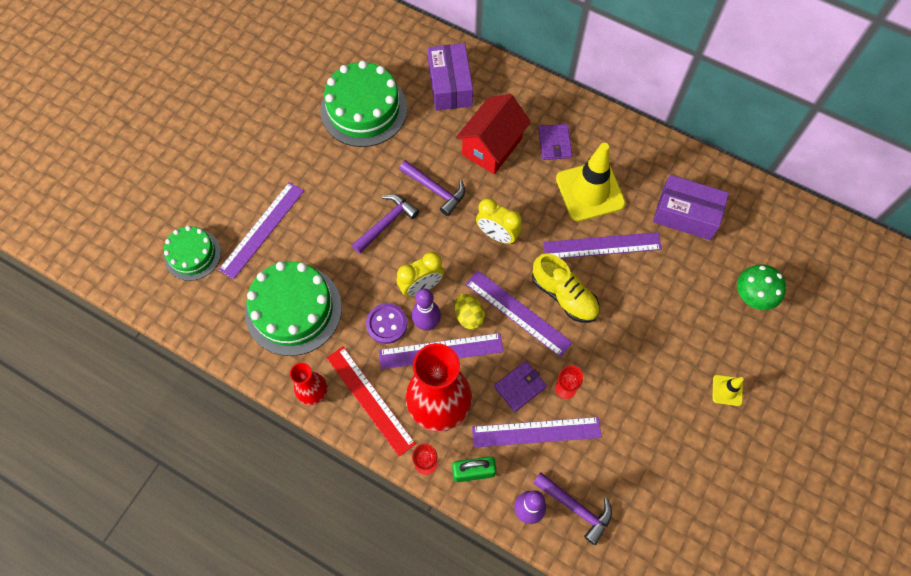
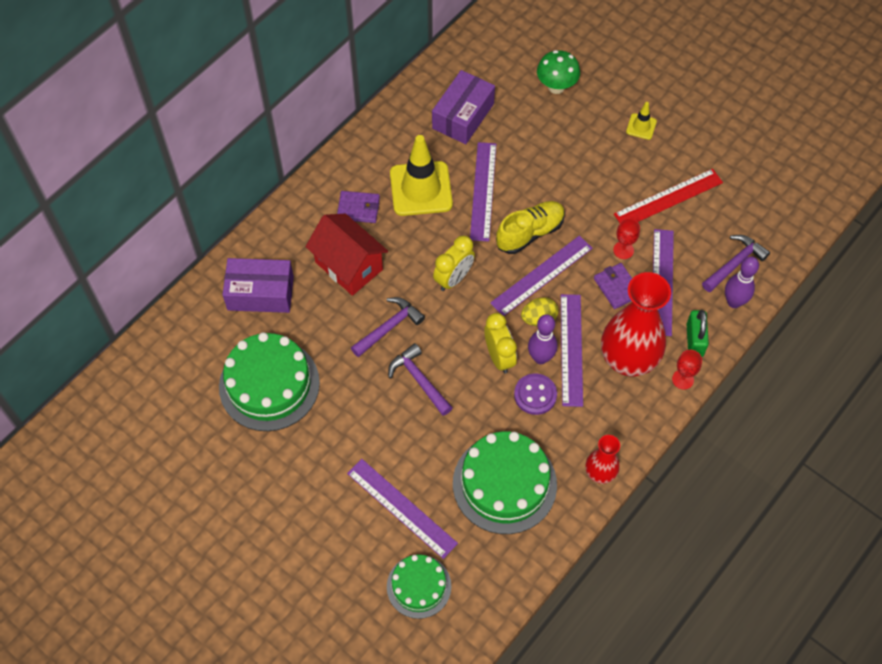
camera: 80 degrees left, 5 degrees down
red ruler [327,346,416,456] -> red ruler moved to [614,169,723,223]

